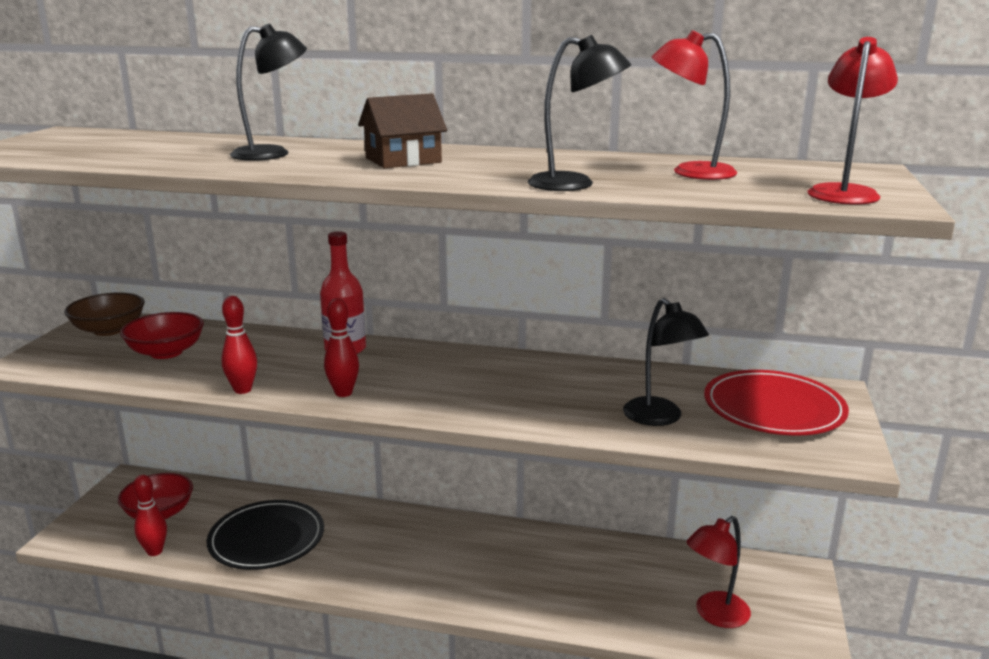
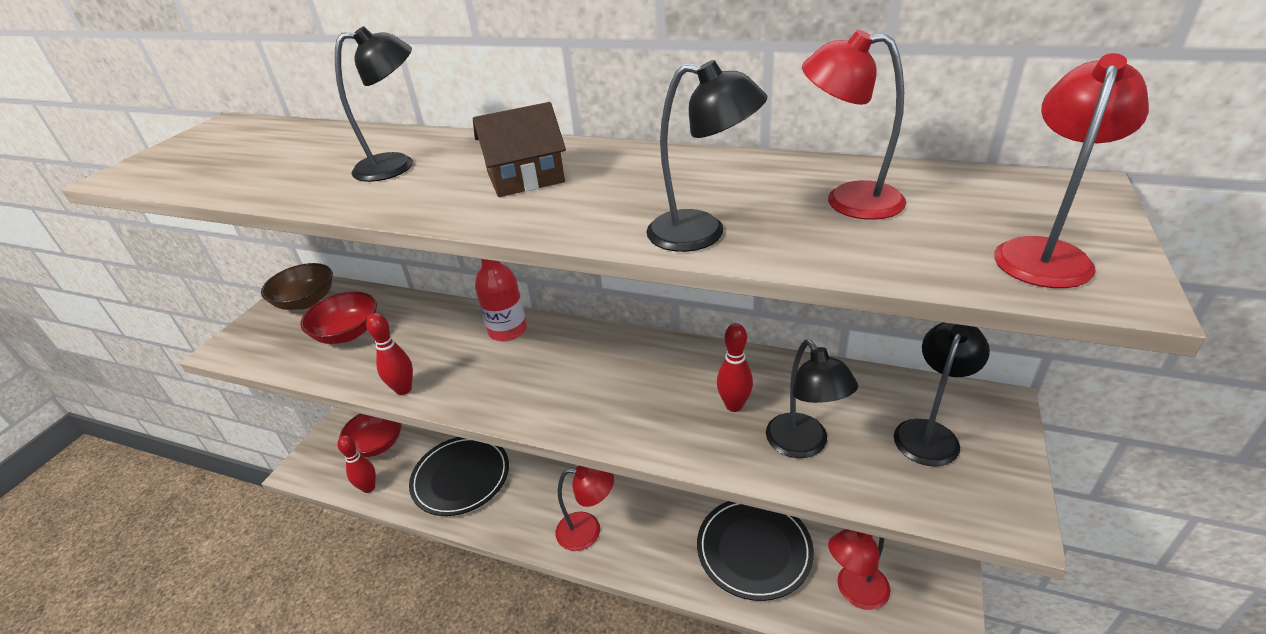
camera: 10 degrees right, 15 degrees up
red bowling pin [324,298,359,397] -> red bowling pin moved to [717,323,753,412]
red plate [704,370,849,435] -> black lamp [894,322,990,466]
none -> red lamp [556,466,614,551]
none -> black plate [697,501,814,601]

